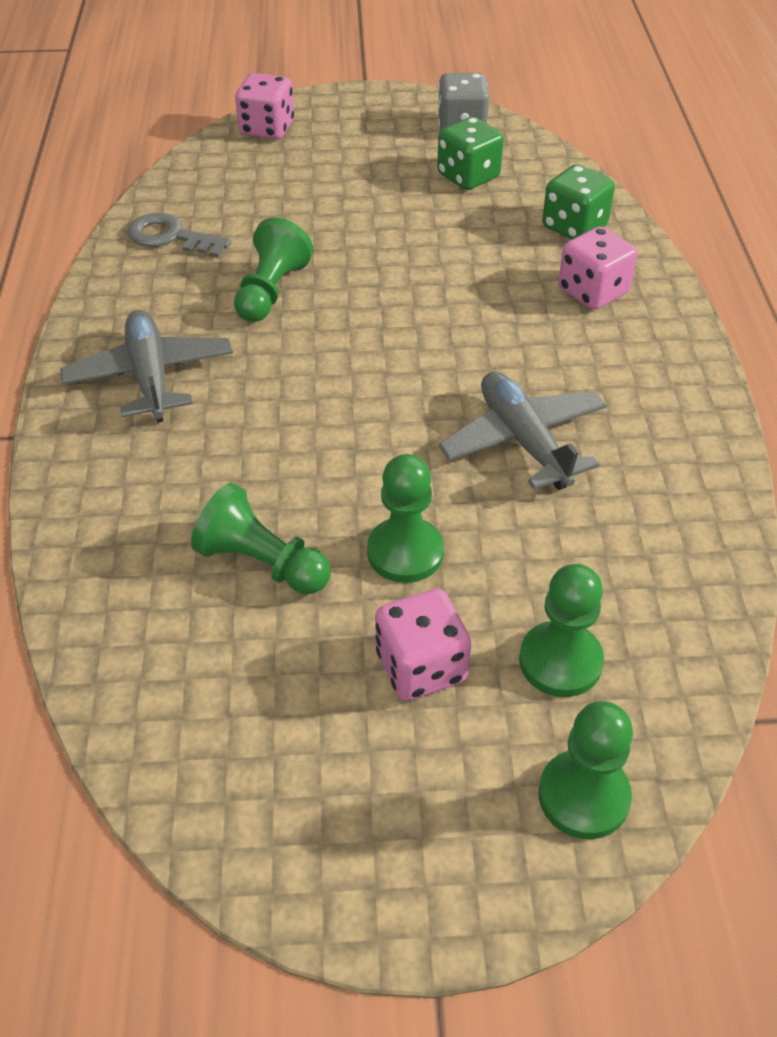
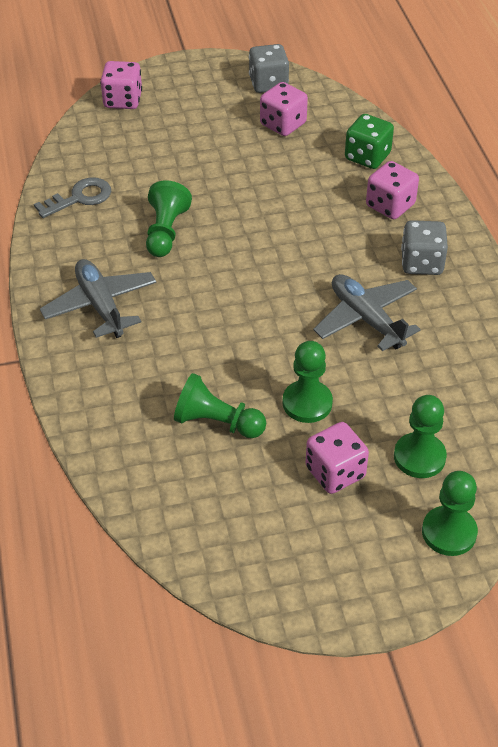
camera: 10 degrees left, 0 degrees up
grey key [128,213,231,258] -> grey key turned 135 degrees clockwise [34,177,111,218]
green dice [437,117,504,190] -> pink dice [260,82,308,136]
none -> grey dice [401,220,448,275]

